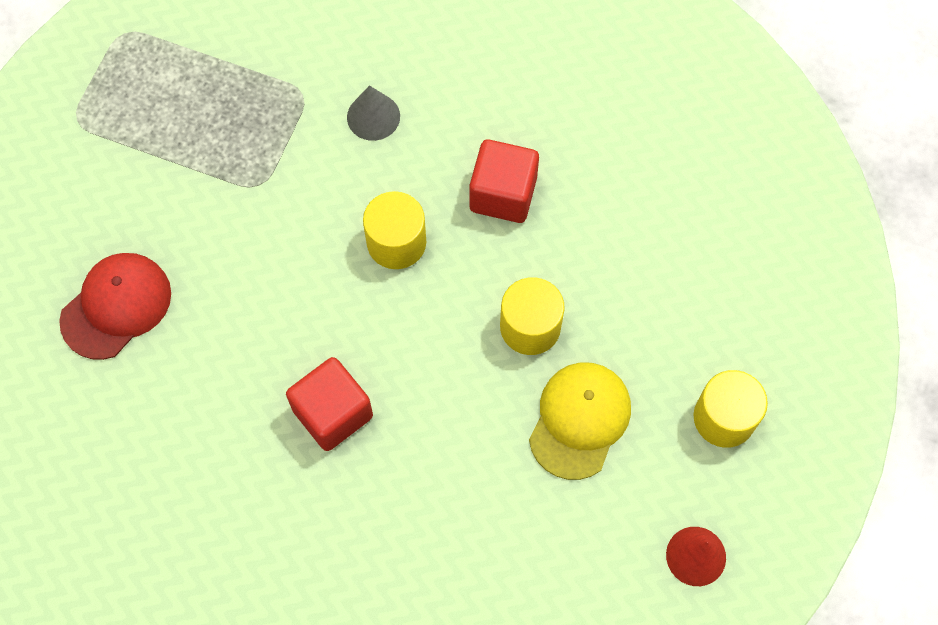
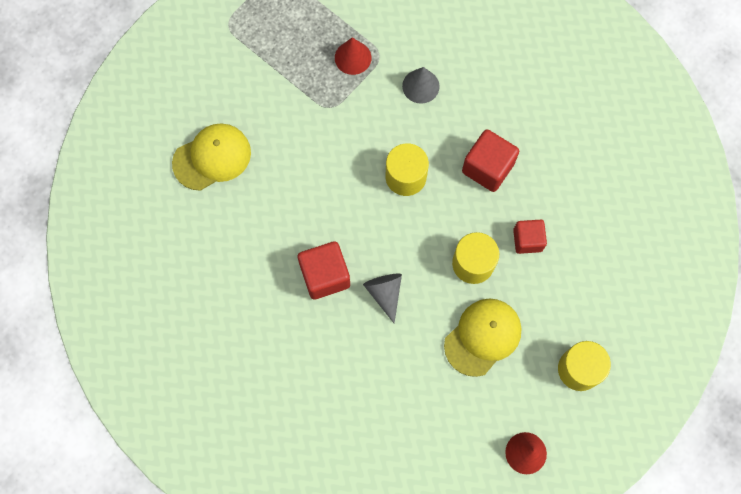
camera: 20 degrees right, 5 degrees up
red cap [59,253,171,360] -> yellow cap [172,124,251,191]
none -> red cone [335,37,371,75]
none -> grey cone [363,274,402,324]
none -> red cube [513,220,547,254]

